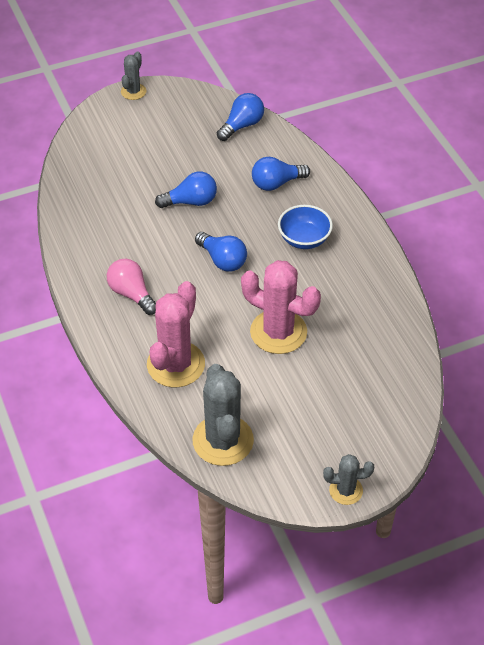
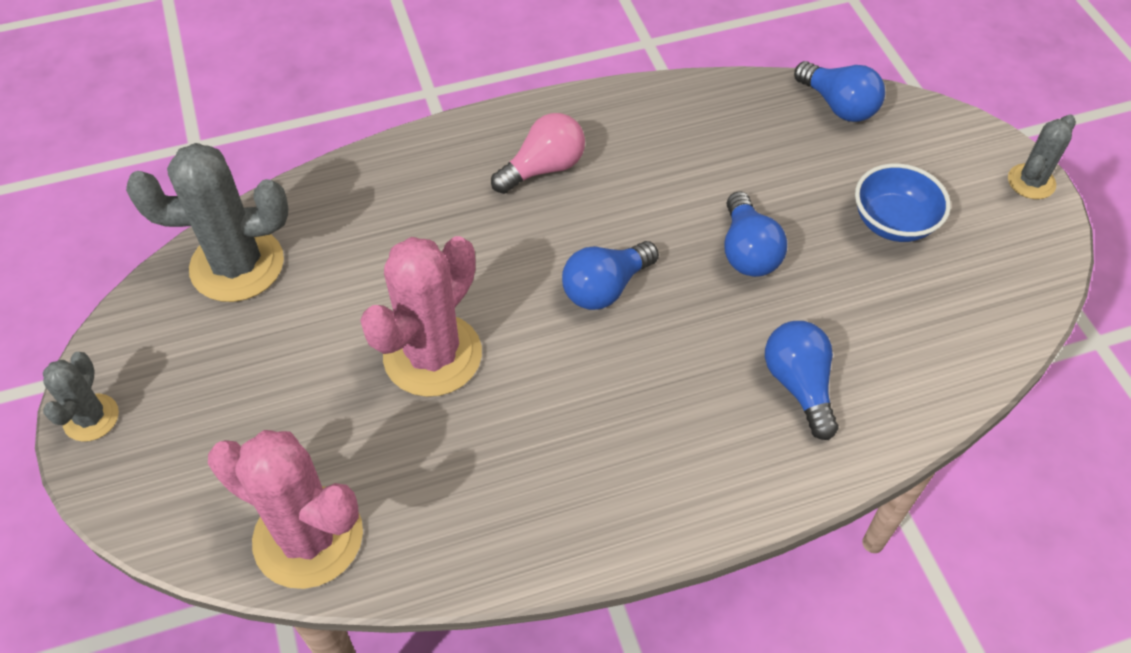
camera: 95 degrees right, 5 degrees up
grey cactus [121,51,146,100] -> grey cactus turned 75 degrees counterclockwise [1008,114,1076,199]
pink cactus [147,281,205,387] -> pink cactus moved to [208,430,363,589]
blue light bulb [217,93,264,141] -> blue light bulb moved to [794,61,885,122]
blue bowl [278,205,333,249] -> blue bowl moved to [855,164,951,242]

